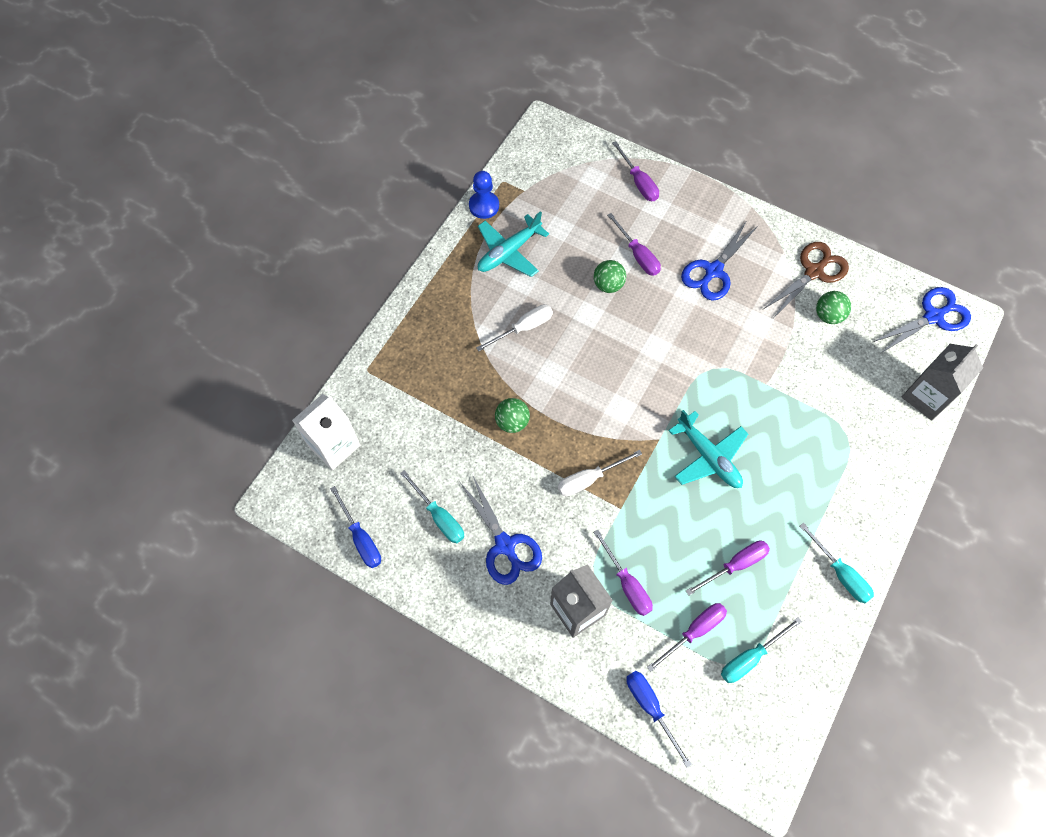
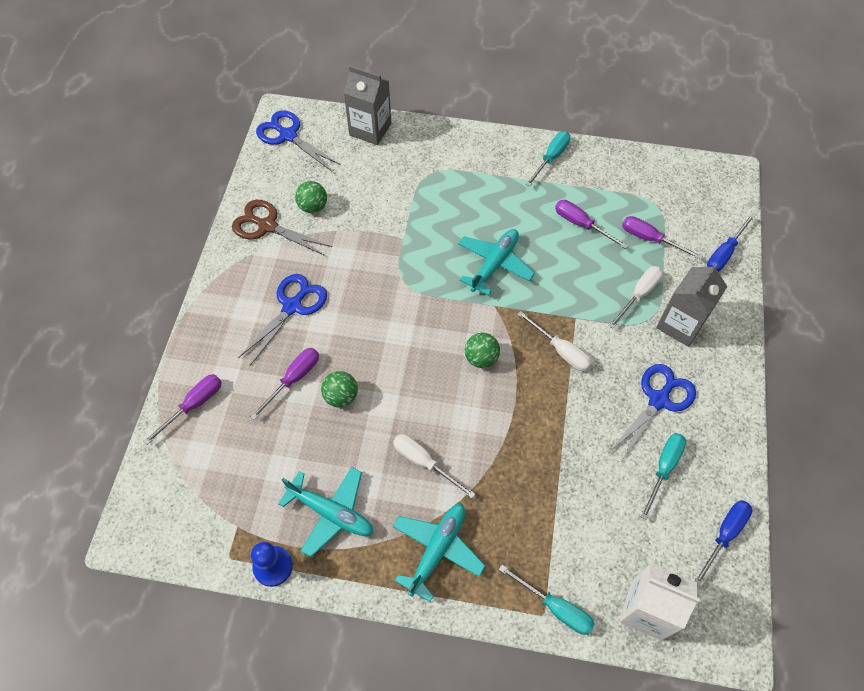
camera: 110 degrees left, 5 degrees down
green ball [495,398,530,433] -> green ball moved to [465,333,500,368]
purple screwdriver [593,530,653,616] -> white screwdriver [608,266,663,329]
blue scissors [681,220,758,301] -> blue scissors turned 75 degrees counterclockwise [238,274,327,365]
turquoise screwdriver [721,617,802,683] -> turquoise screwdriver moved to [499,565,595,635]
none -> turquoise plane [393,504,486,602]

